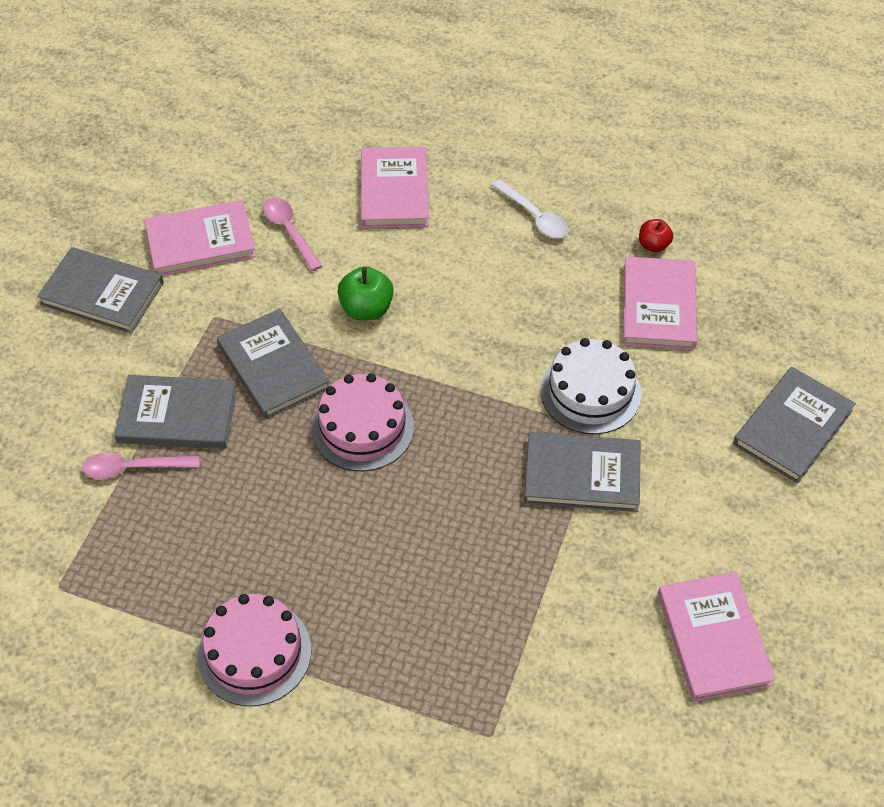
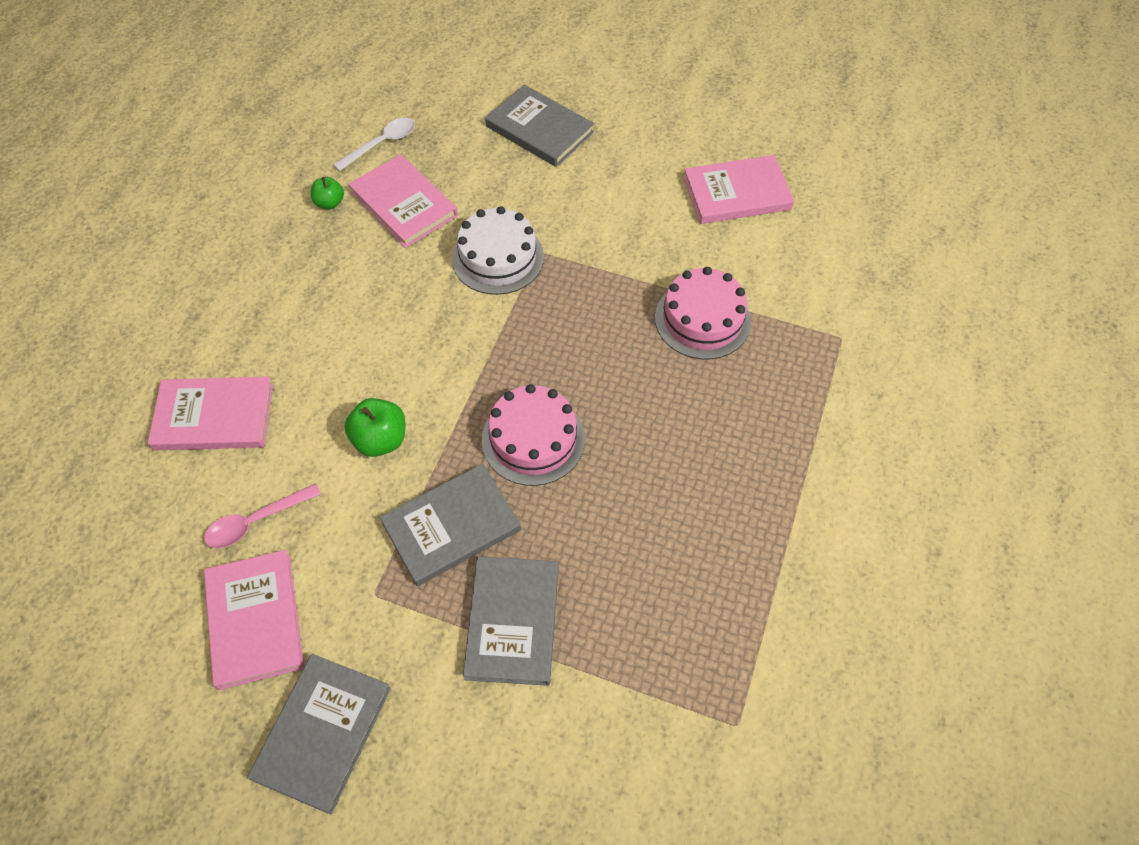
camera: 90 degrees left, 5 degrees up
pink spoon [82,453,199,479] -> none
pink cake [197,594,311,706] -> pink cake moved to [655,267,751,359]
white spoon [492,179,568,238] -> white spoon moved to [334,118,415,171]
grey book [524,432,640,512] -> none
pink book [623,256,697,350] -> pink book turned 45 degrees clockwise [348,154,458,248]
red apple [639,219,673,252] -> green apple [311,177,344,209]

